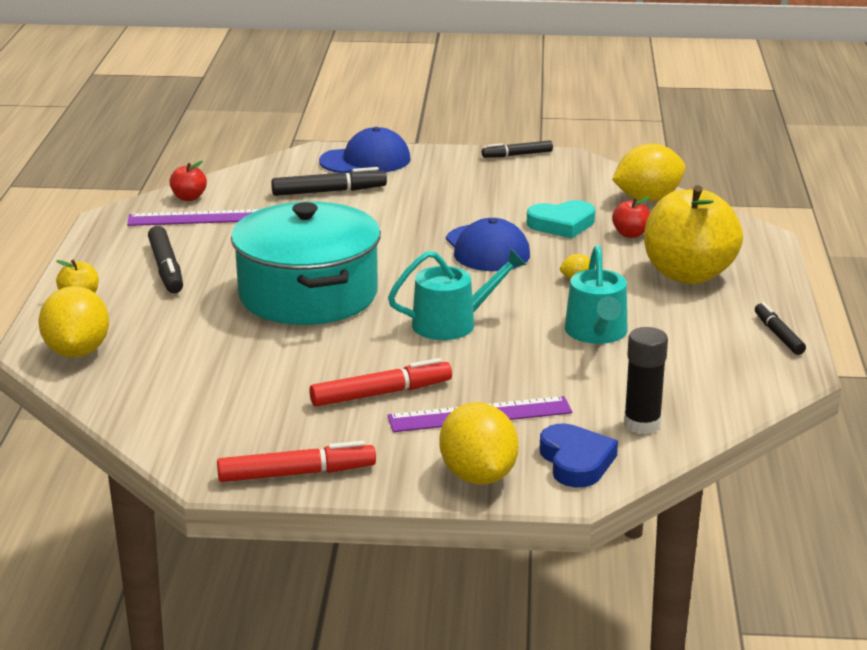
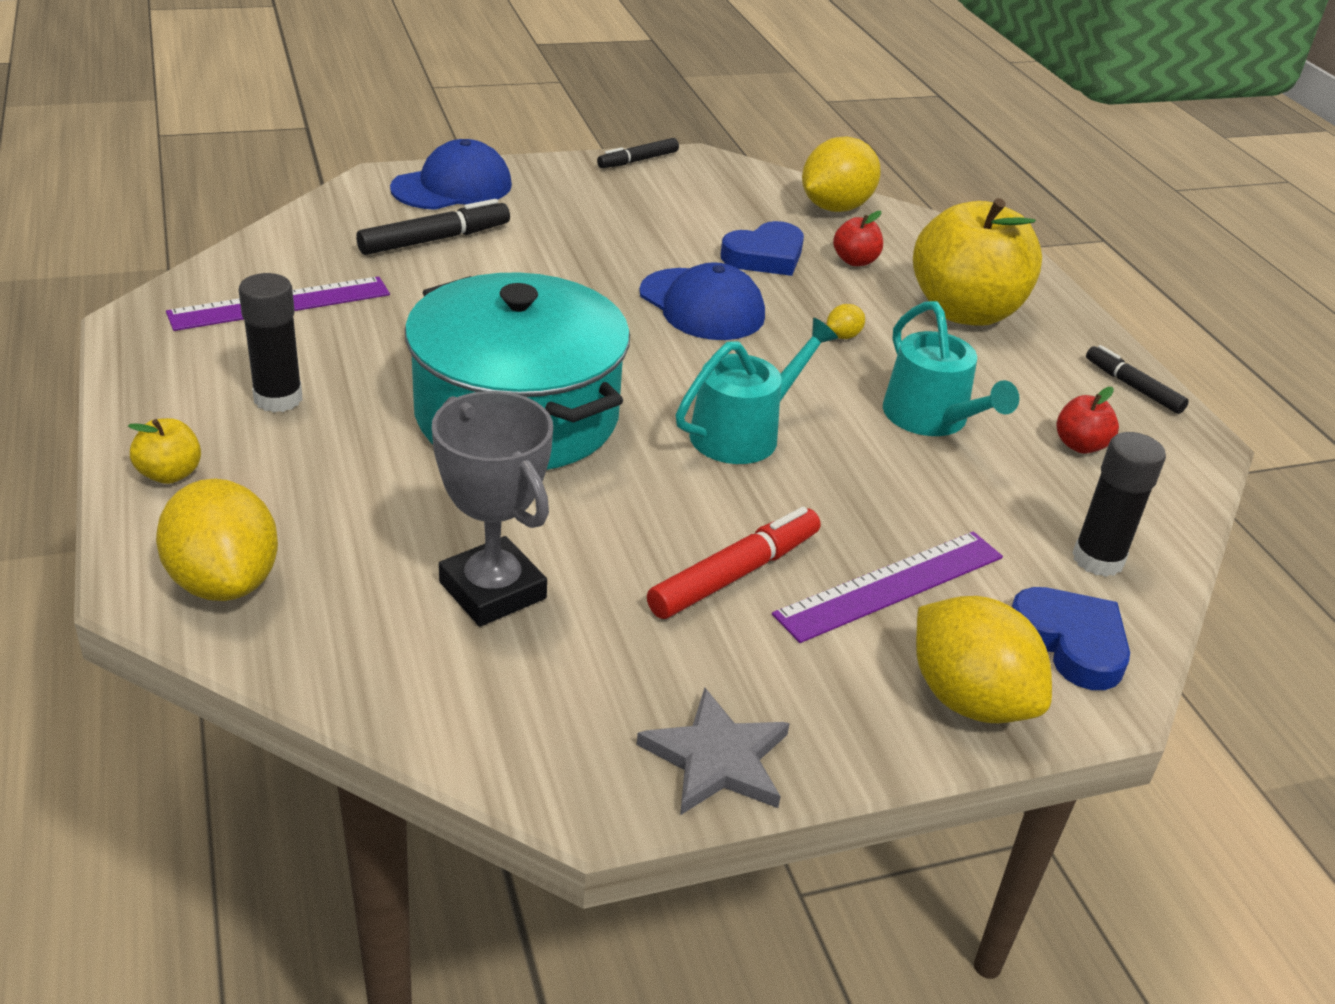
camera: 25 degrees left, 10 degrees up
black marker [148,226,183,293] -> black glue stick [239,273,302,412]
red apple [169,161,207,201] -> red apple moved to [1057,387,1119,454]
red marker [217,441,376,482] -> grey star [637,688,790,815]
turquoise heart [527,200,595,238] -> blue heart [721,221,804,276]
none -> grey trophy [432,391,553,627]

